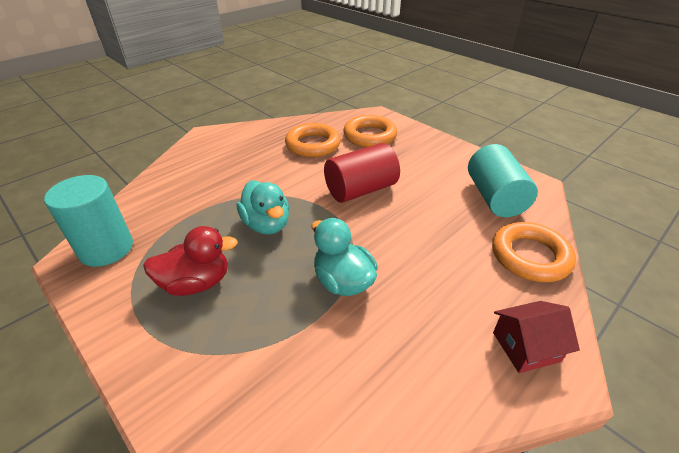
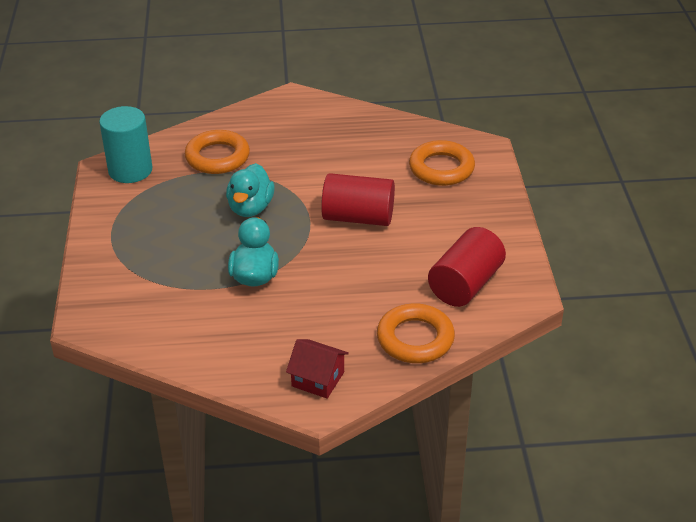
camera: 40 degrees right, 0 degrees up
red duck [143,226,238,296] -> none
orange ring [285,123,341,157] -> orange ring moved to [185,130,250,174]
turquoise cylinder [468,144,538,217] -> red cylinder [428,227,506,307]

